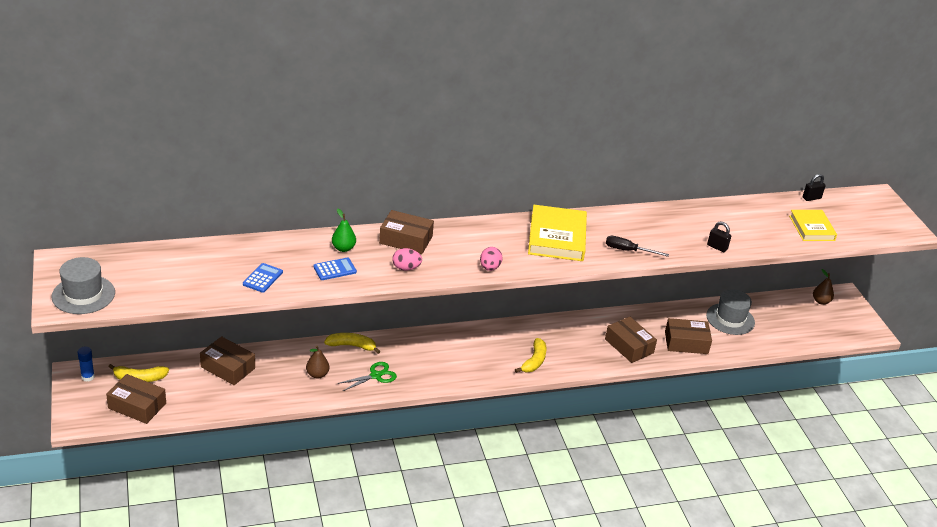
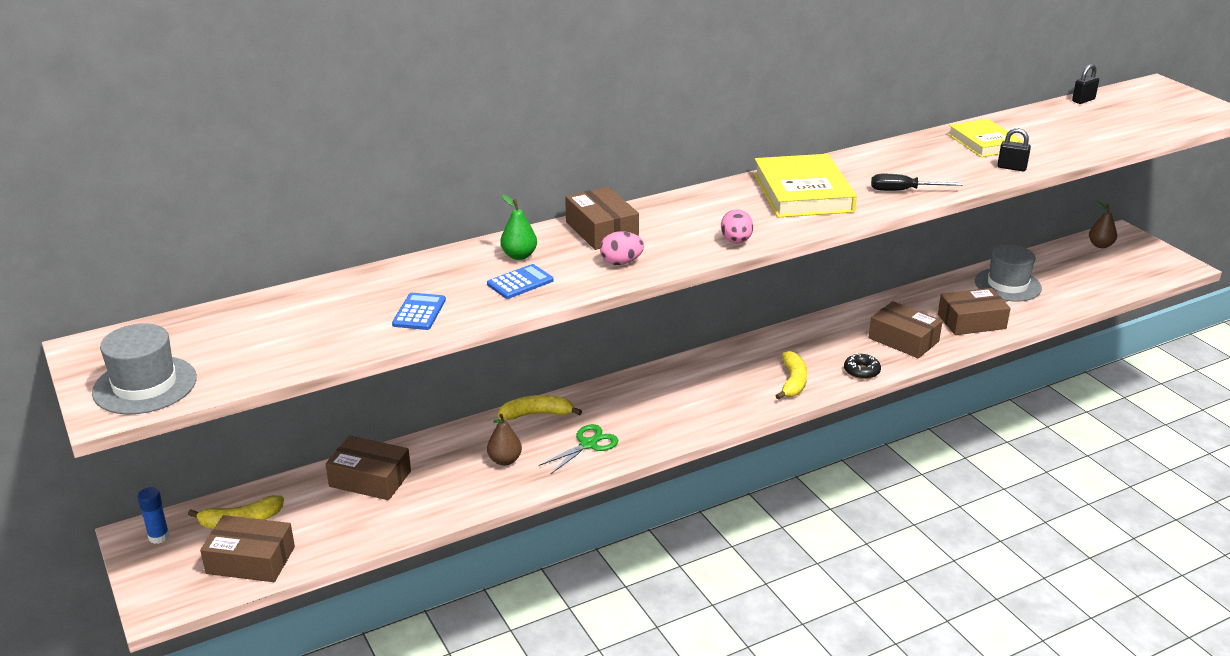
camera: 10 degrees left, 5 degrees down
brown box [379,210,434,254] -> brown box turned 60 degrees clockwise [565,187,639,250]
yellow book [789,210,837,241] -> yellow book moved to [948,119,1022,157]
none -> black donut [844,353,881,379]

